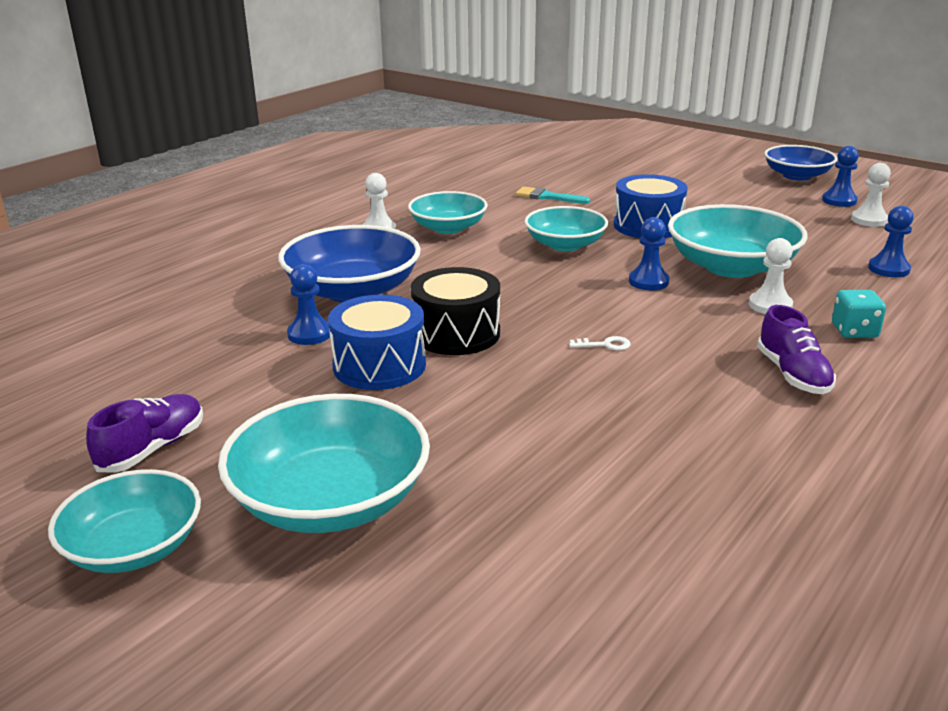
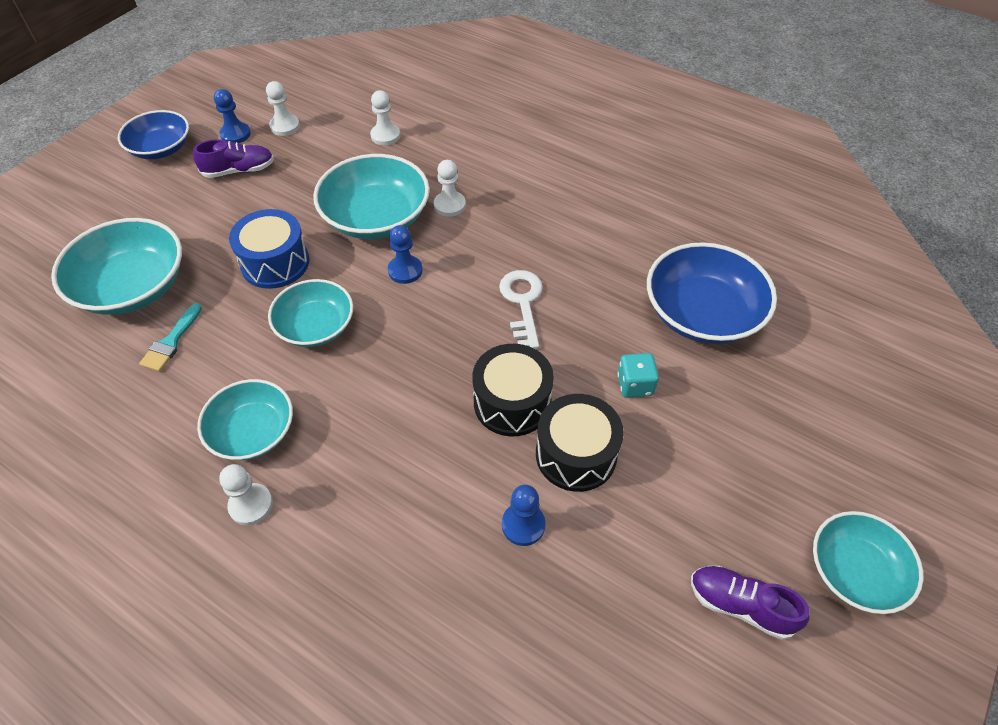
camera: 95 degrees left, 25 degrees up
turquoise bowl [218,394,430,533] -> turquoise bowl moved to [51,218,182,315]
blue bowl [278,225,421,303] -> blue bowl moved to [647,242,777,344]
blue drum [328,294,426,390] -> black drum [536,394,624,492]
white key [569,336,631,351] -> white key [499,270,543,349], size x2.08
purple shoe [757,305,836,394] -> purple shoe moved to [193,139,274,178]
turquoise dice [832,290,886,338] -> turquoise dice moved to [617,353,659,398]
blue pawn [868,206,914,277] -> white pawn [370,90,400,145]

